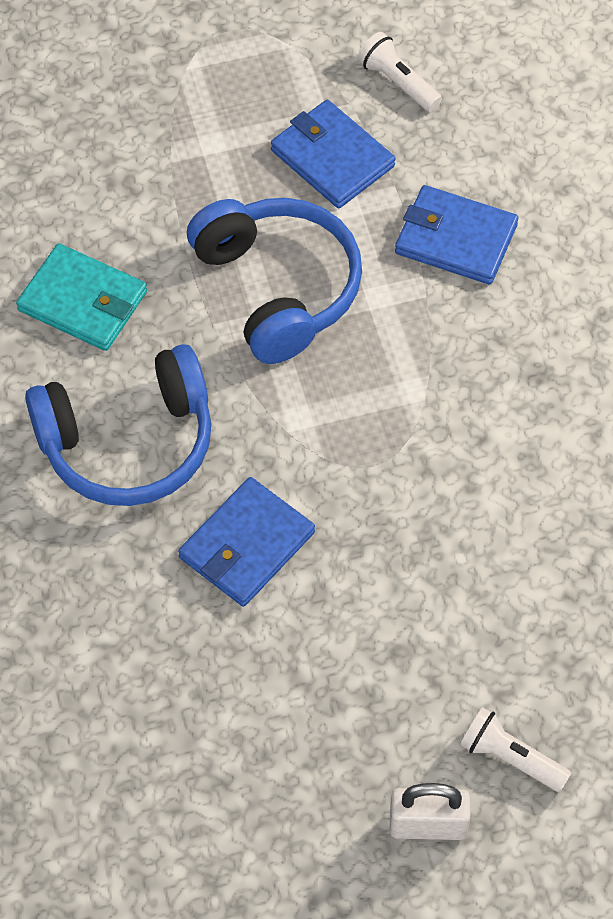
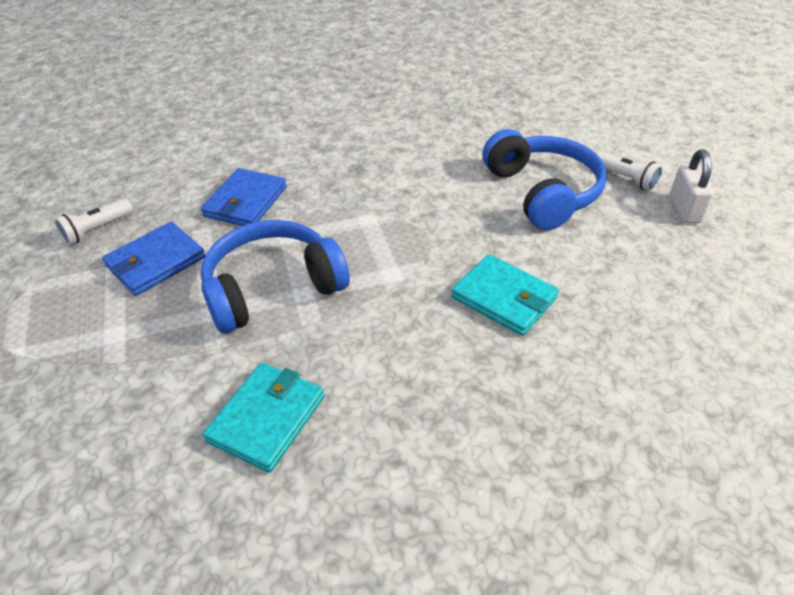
camera: 90 degrees left, 15 degrees down
blue headphones [25,344,211,506] -> blue headphones moved to [482,129,607,230]
blue wallet [178,477,315,607] -> turquoise wallet [451,254,559,336]
white flashlight [460,707,571,792] -> white flashlight turned 75 degrees counterclockwise [596,151,663,191]

